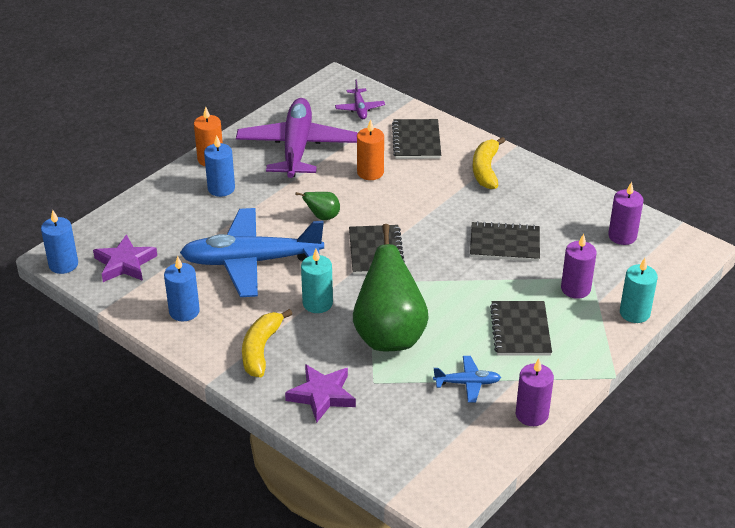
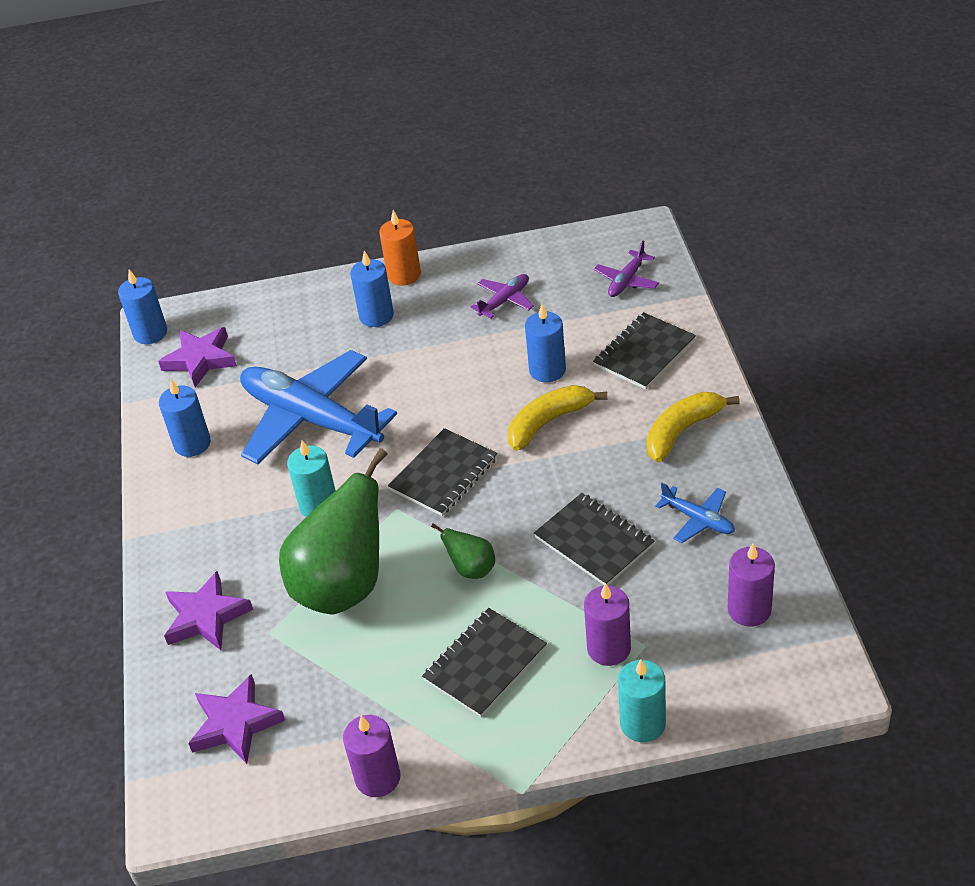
camera: 45 degrees right, 5 degrees up
purple plane [236,98,358,178] -> purple plane [471,274,534,318], size x0.43
yellow banana [242,309,292,377] -> yellow banana moved to [508,385,607,451]
green pear [295,192,340,220] -> green pear moved to [431,523,495,579]
orange candle [357,119,384,180] -> blue candle [525,304,566,382]
blue plane [433,356,501,403] -> blue plane moved to [655,483,735,543]
none -> purple star [188,674,285,764]

